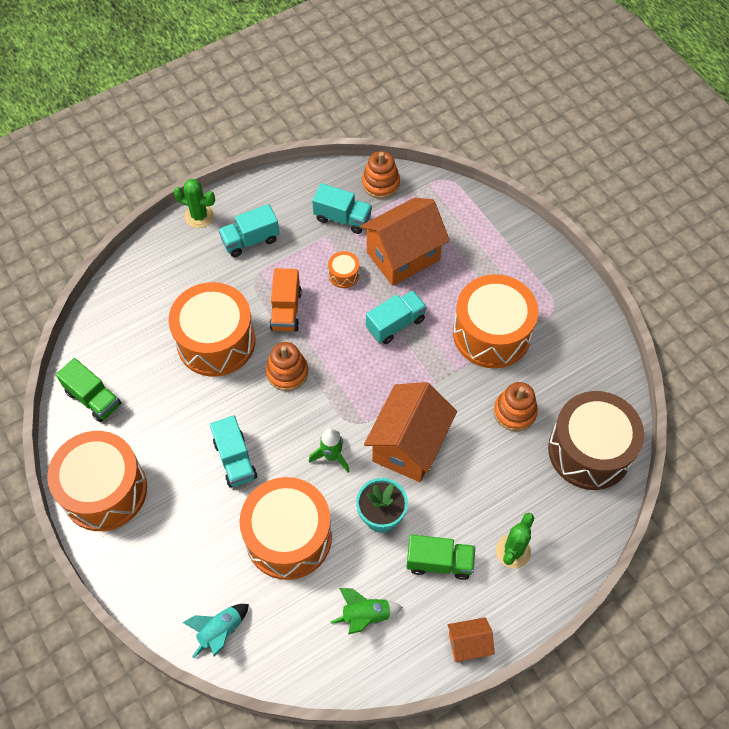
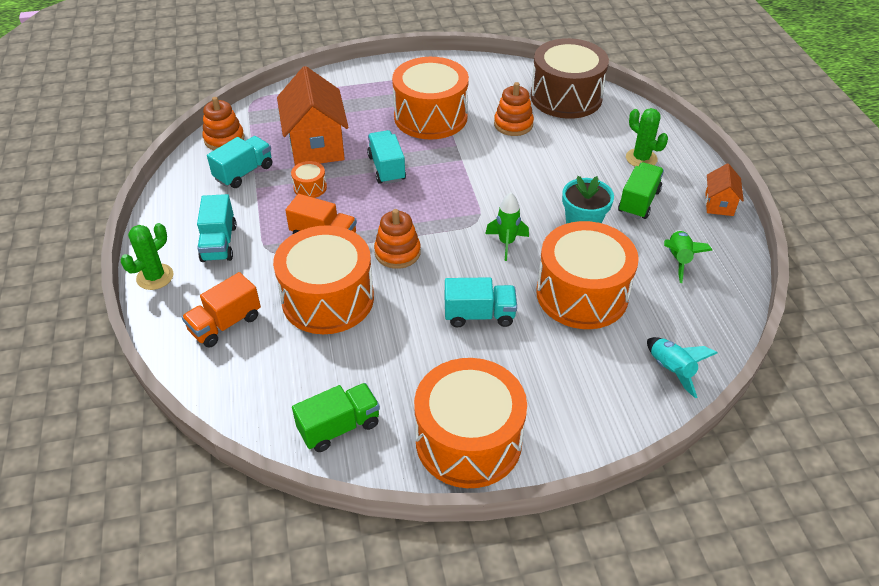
camera: 70 degrees left, 15 degrees down
orange house [364,382,457,482] -> none
none -> orange truck [182,272,261,348]

